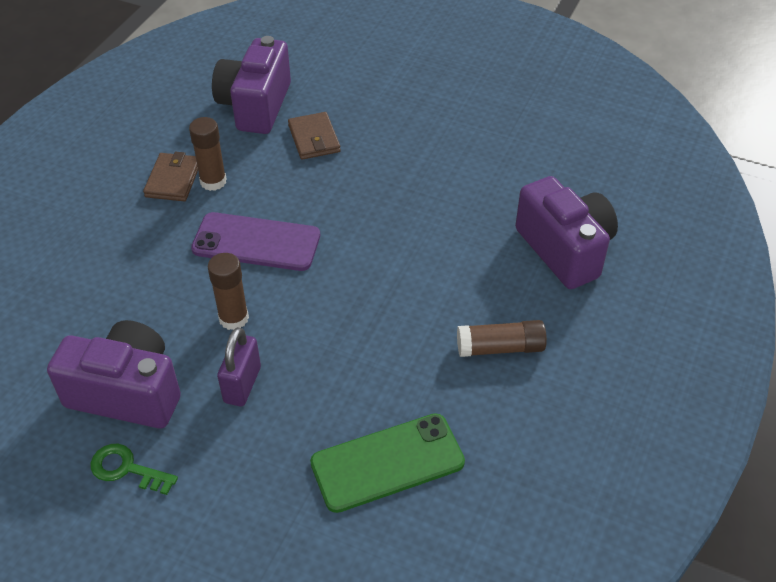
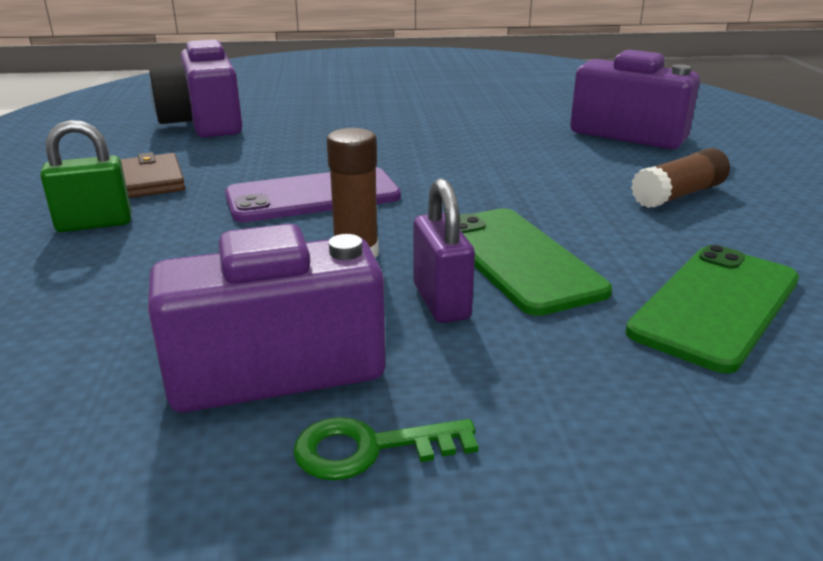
camera: 30 degrees left, 20 degrees down
brown glue stick [189,117,227,191] -> none
brown wallet [288,112,341,160] -> none
none -> green padlock [40,120,131,232]
none -> green phone [459,208,612,316]

